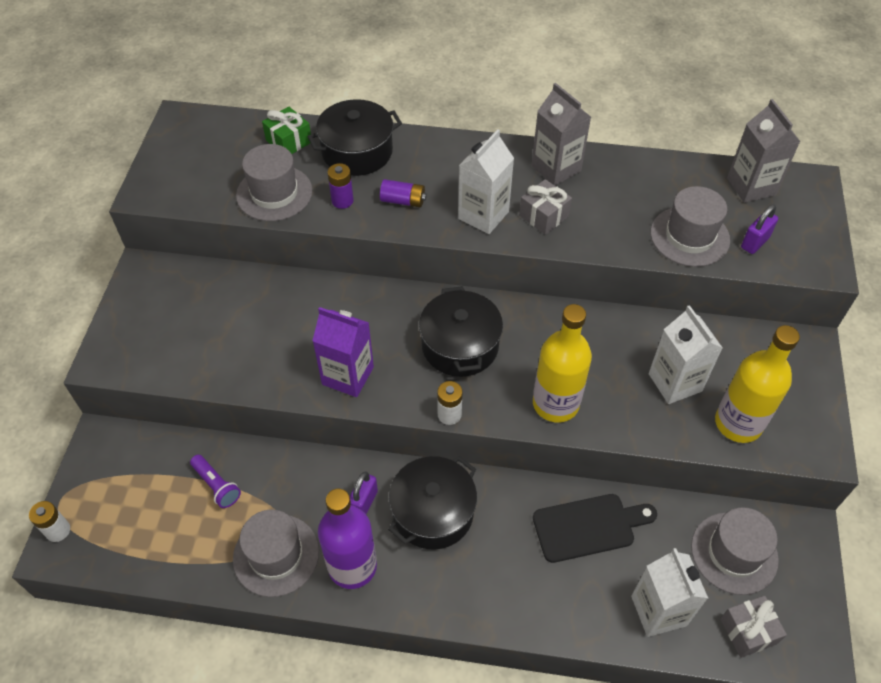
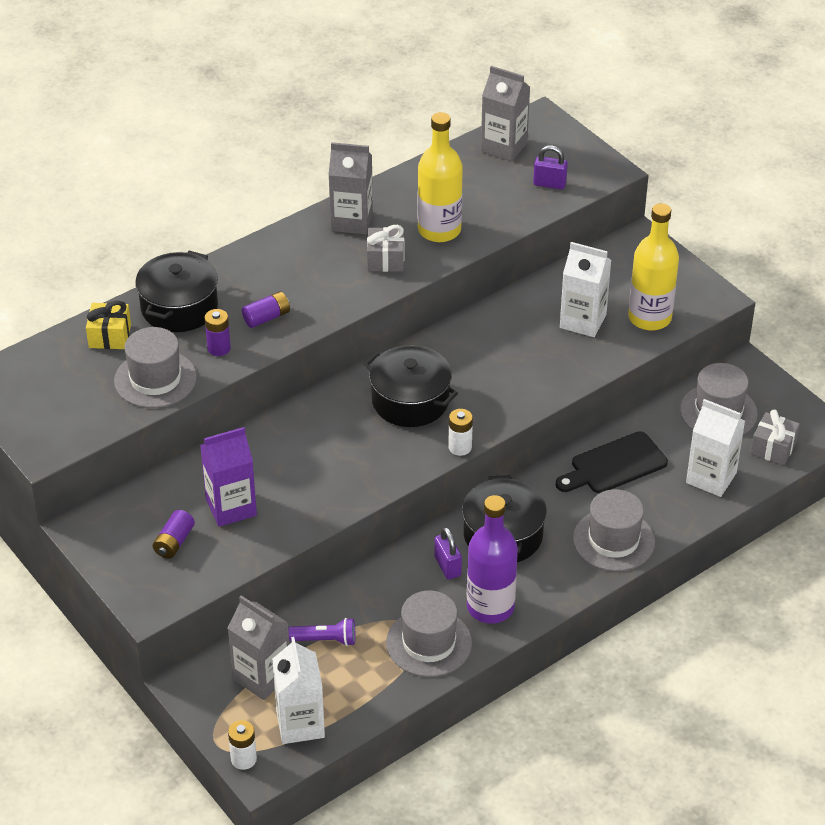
camera: 45 degrees left, 10 degrees down
green gift [262,106,311,154] -> yellow gift [86,301,131,349]
purple carton [312,307,374,397] -> purple carton moved to [200,427,257,527]
white carton [458,129,514,234] -> white carton moved to [272,637,325,744]
yellow bottle [533,304,592,422] -> yellow bottle moved to [418,112,463,242]
black cutting board [533,494,657,563] -> black cutting board turned 150 degrees counterclockwise [556,431,668,493]
grey hat [650,186,730,267] -> grey hat moved to [573,489,655,571]
purple padlock [741,204,778,254] -> purple padlock turned 75 degrees counterclockwise [533,145,568,190]
none -> purple battery [153,510,195,559]
none -> grey carton [228,596,289,700]

